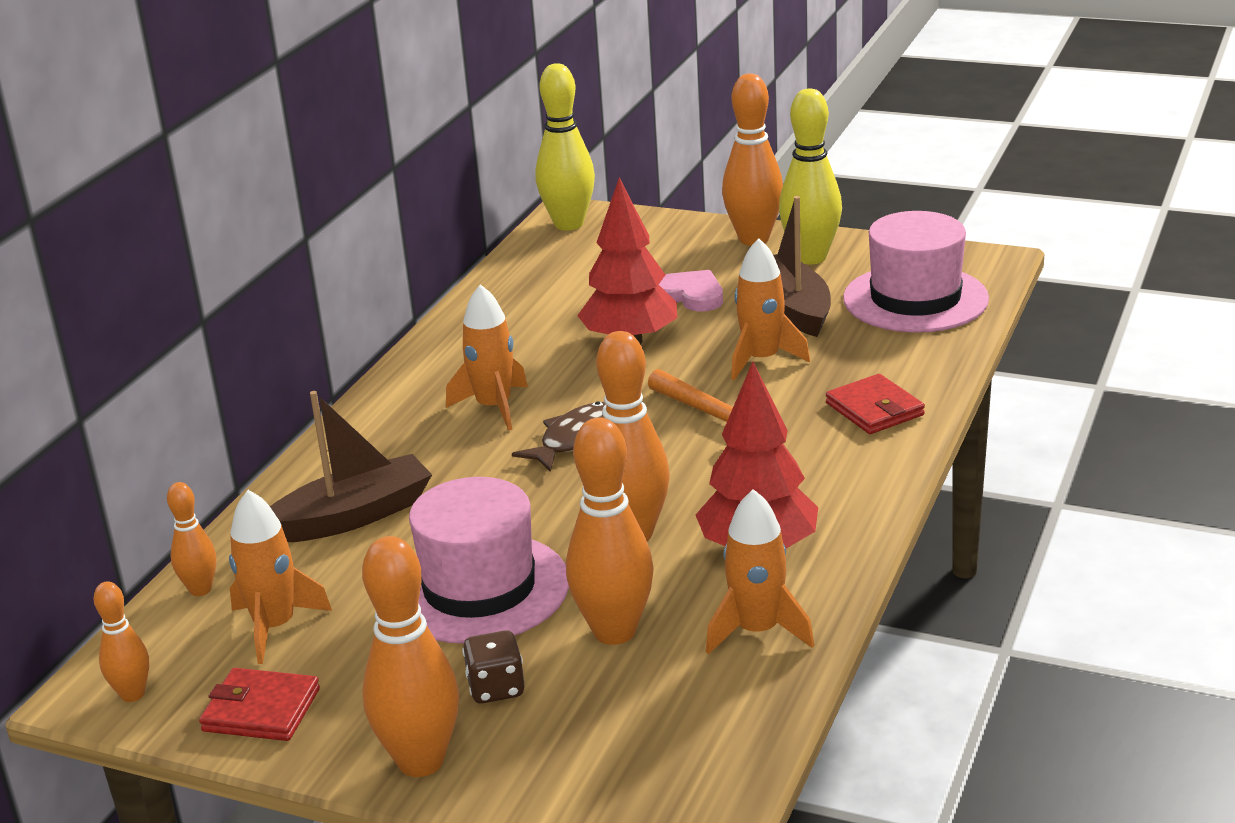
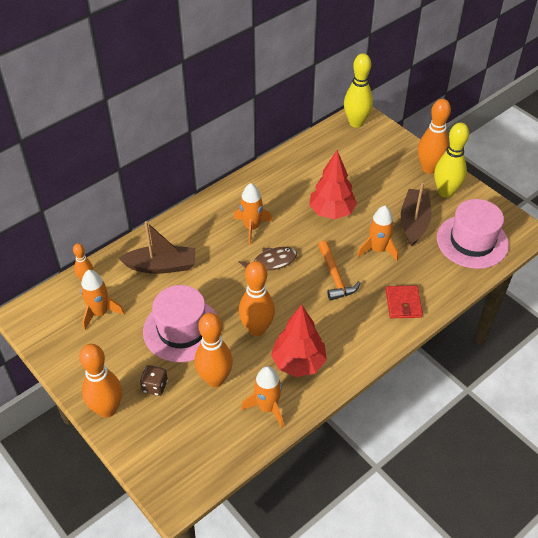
camera: 25 degrees right, 20 degrees up
orange bowling pin [94,581,149,702] -> none
red wallet [199,668,320,741] -> none
pink heart [659,270,723,312] -> none

